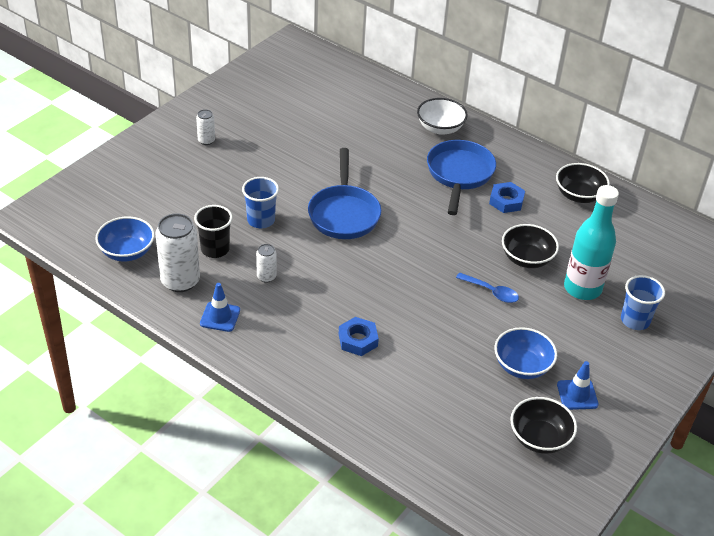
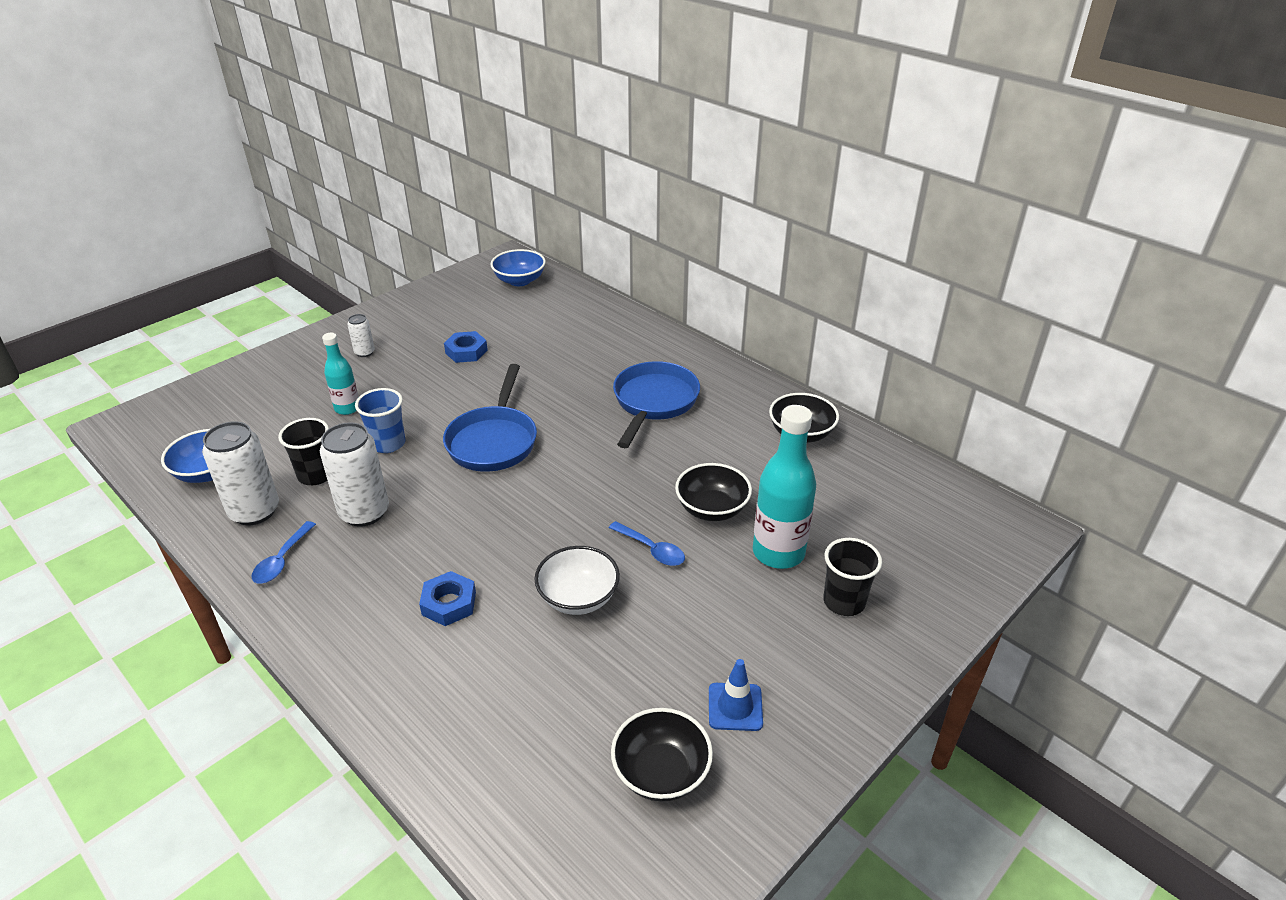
camera: 10 degrees right, 5 degrees down
blue traffic cone [200,283,240,332] -> blue spoon [252,521,316,584]
white can [256,244,277,283] -> white can [320,422,389,527], size x1.99
white bowl [417,98,468,135] -> white bowl moved to [534,546,620,615]
blue nut [489,182,525,213] -> blue nut moved to [444,331,488,363]
blue bowl [494,327,557,379] -> blue bowl moved to [490,249,546,286]
blue cup [621,275,665,330] -> black cup [823,538,882,616]
none -> turquoise bottle [322,333,358,415]

